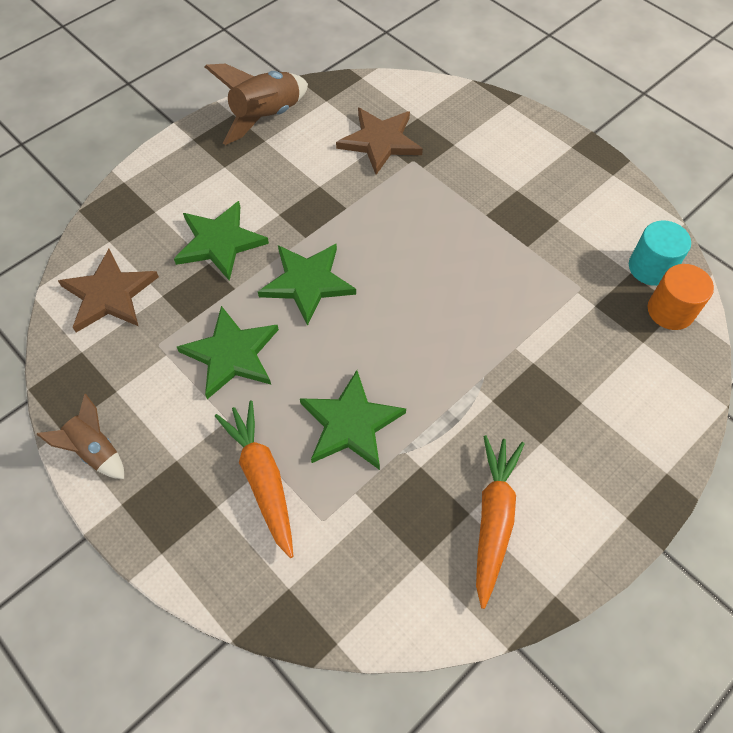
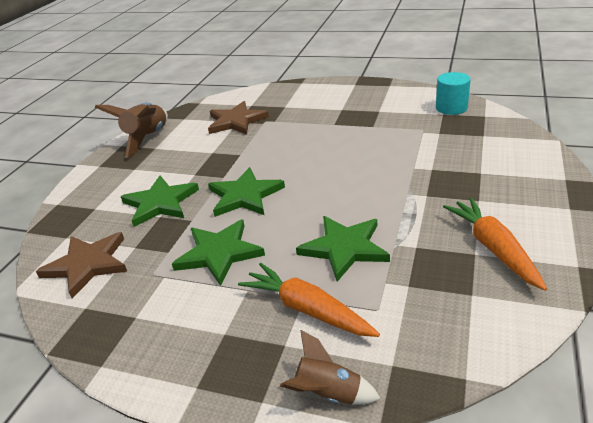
camera: 25 degrees left, 25 degrees down
brown rocket [37,394,124,479] -> brown rocket moved to [280,330,381,405]
orange cylinder [648,264,714,330] -> none

